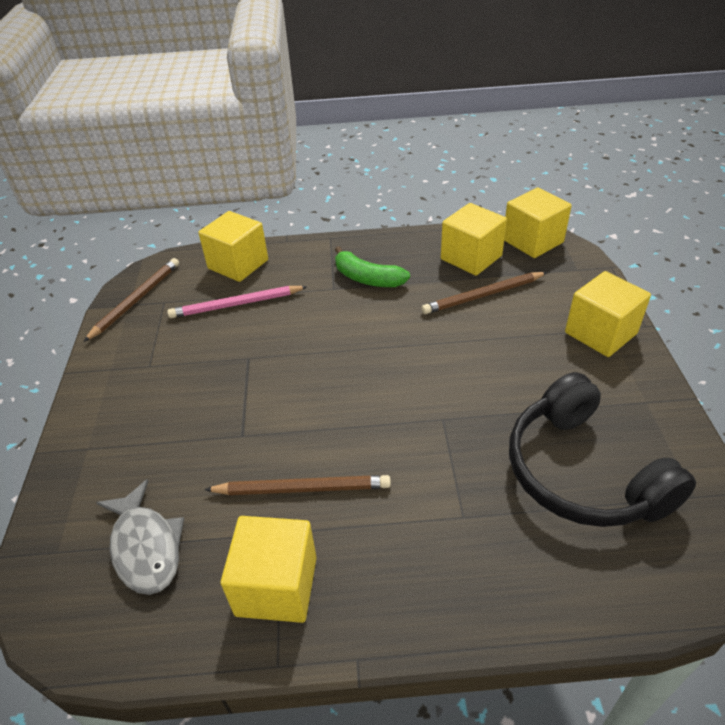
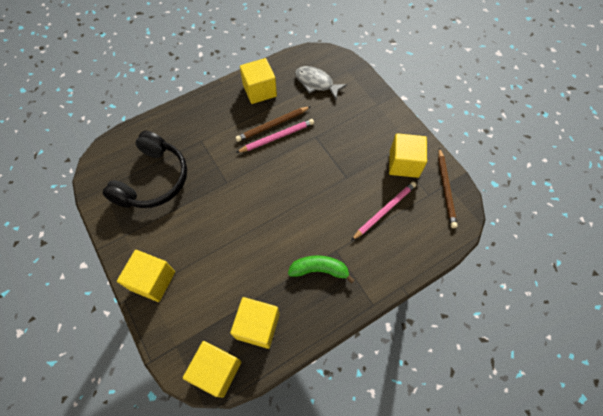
camera: 150 degrees right, 20 degrees up
yellow cube [198,211,268,282] -> yellow cube moved to [389,133,427,178]
brown pencil [421,272,547,314] -> none
black headphones [509,372,696,527] -> black headphones turned 75 degrees clockwise [103,131,187,208]
none -> pink pencil [236,119,314,153]

